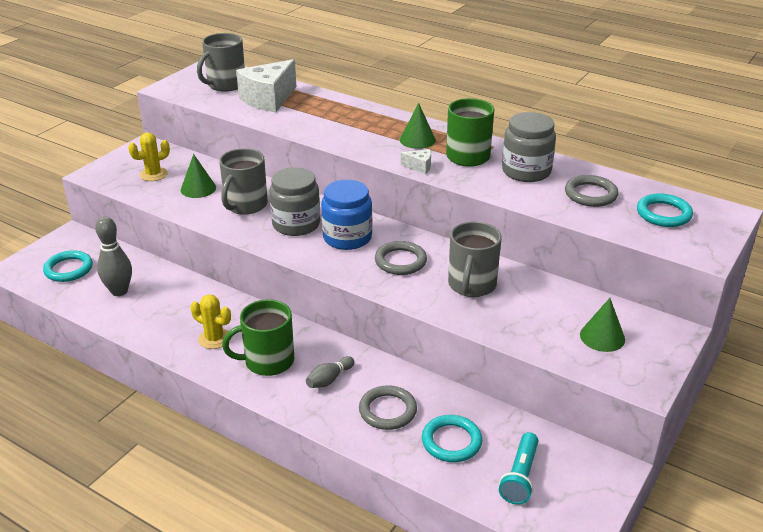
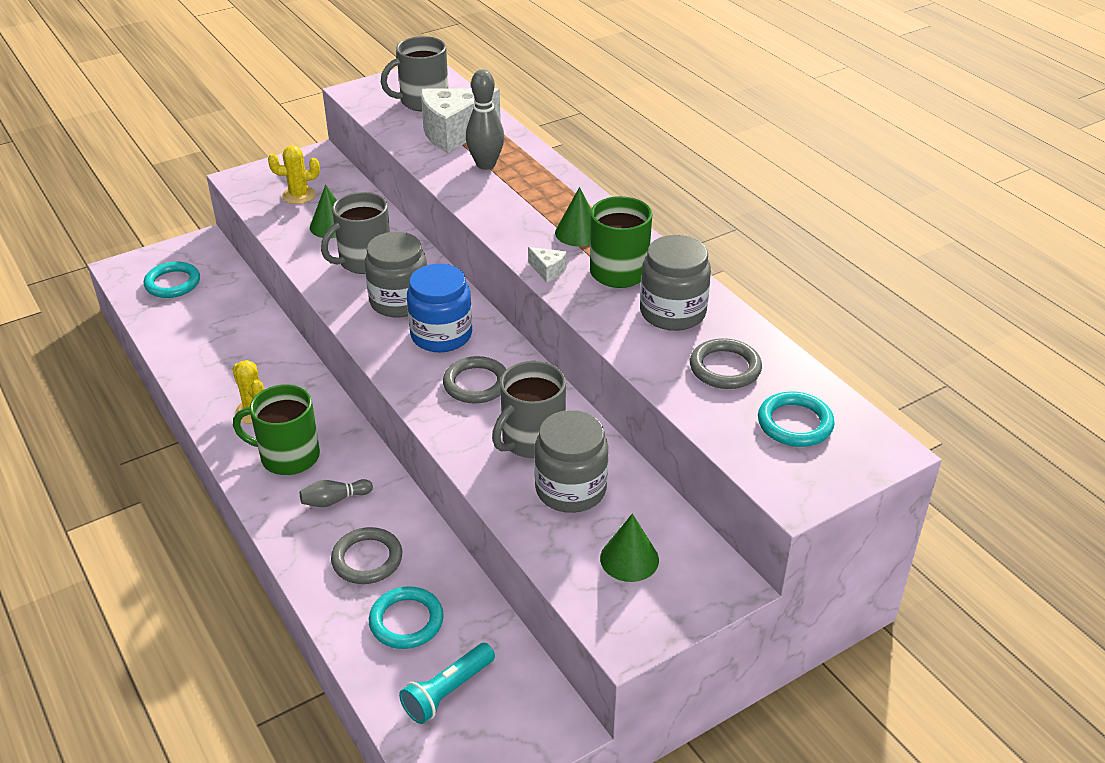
camera: 25 degrees right, 5 degrees up
grey bowling pin [95,217,132,296] -> grey bowling pin moved to [466,69,504,170]
none -> grey jar [534,410,608,513]

